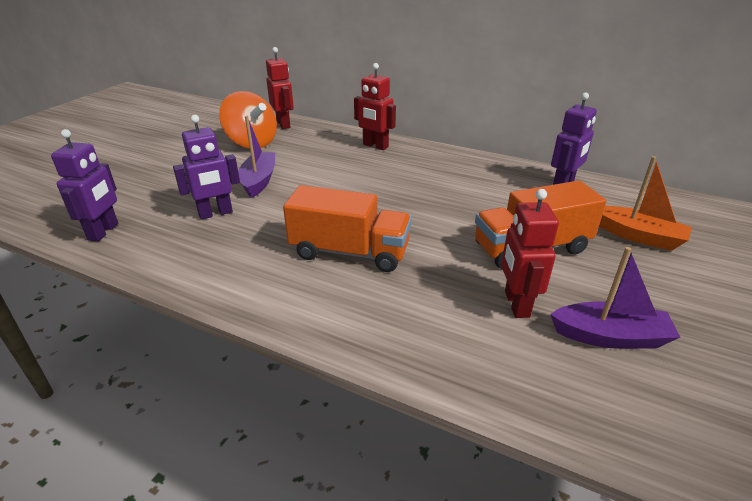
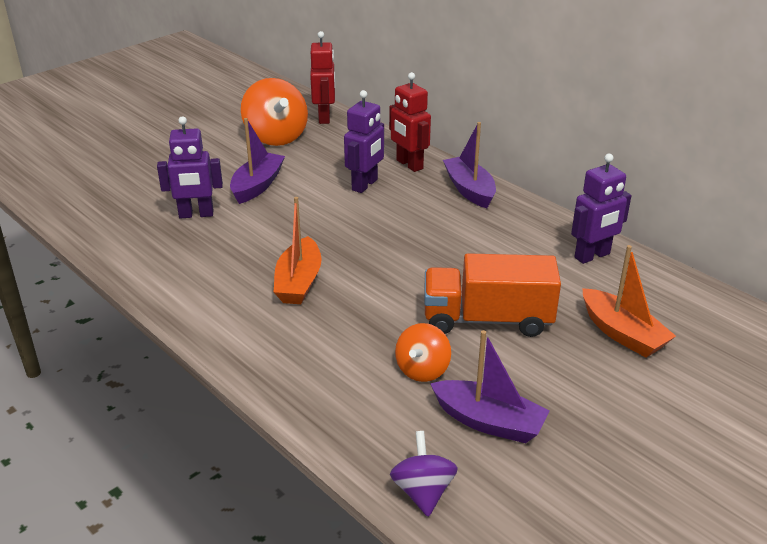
camera: 20 degrees right, 0 degrees up
purple robot [51,129,118,241] -> purple robot moved to [344,90,384,193]
orange truck [283,185,412,272] -> orange boat [274,197,321,304]
red robot [501,189,559,318] -> orange spinning top [395,323,451,382]
none -> purple spinning top [390,431,458,517]
none -> purple boat [443,122,496,208]

